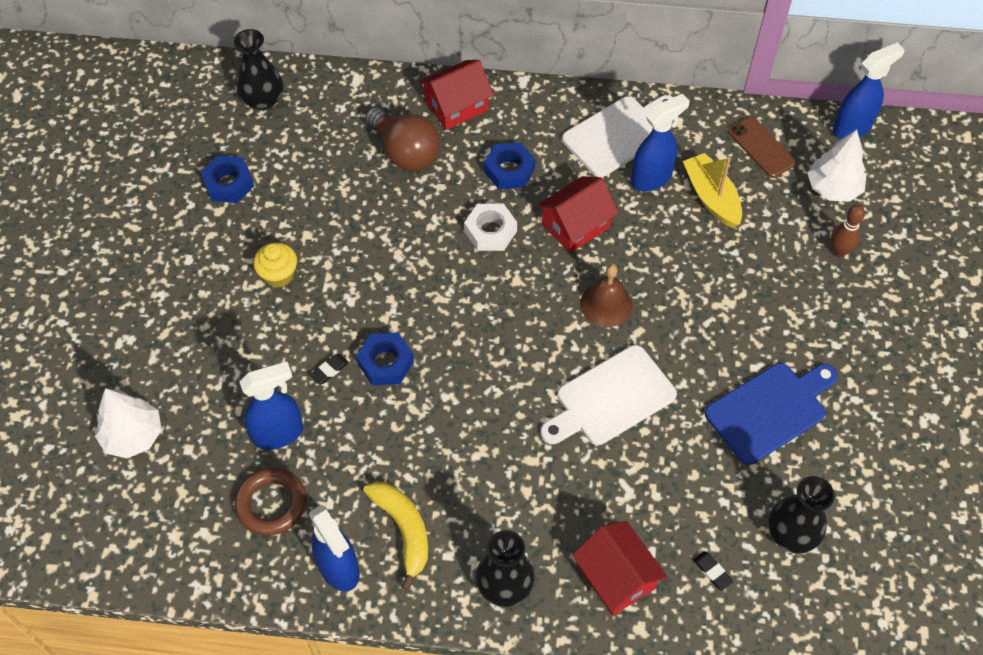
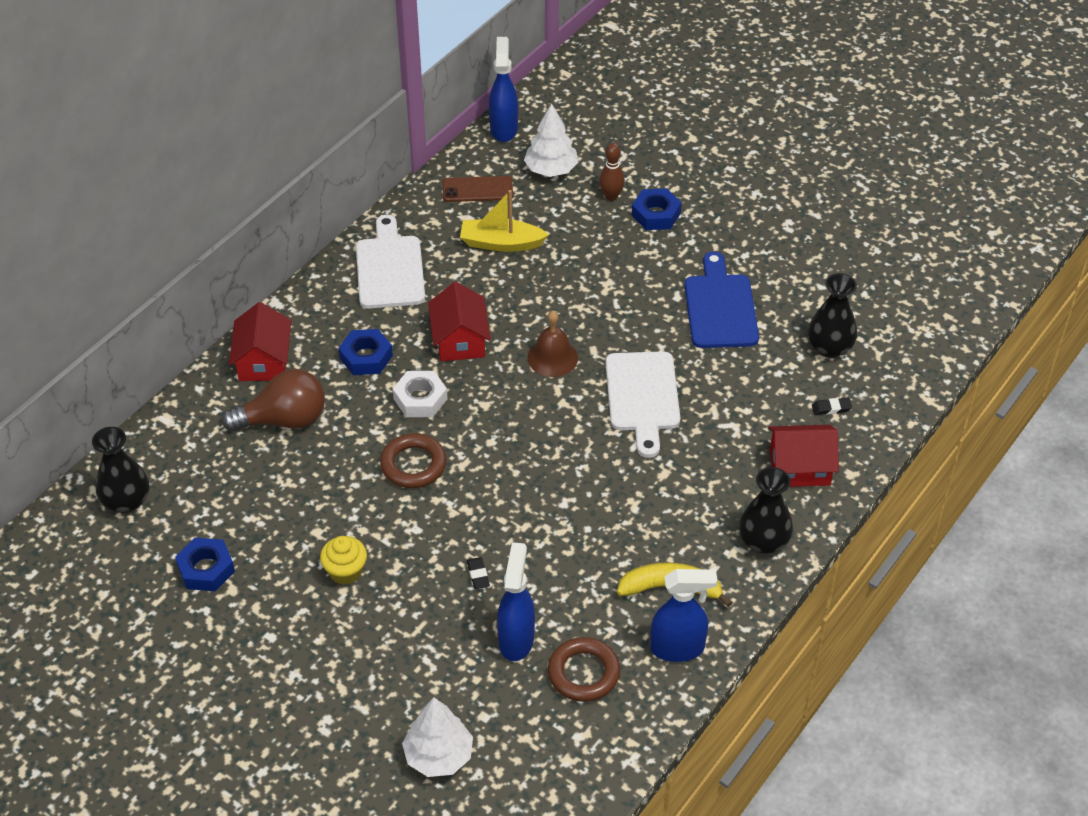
camera: 60 degrees left, 10 degrees down
blue nut [356,333,414,385] -> blue nut moved to [632,188,682,230]
blue spray bottle [631,94,690,191] -> none
none -> brown ring [380,433,447,488]

